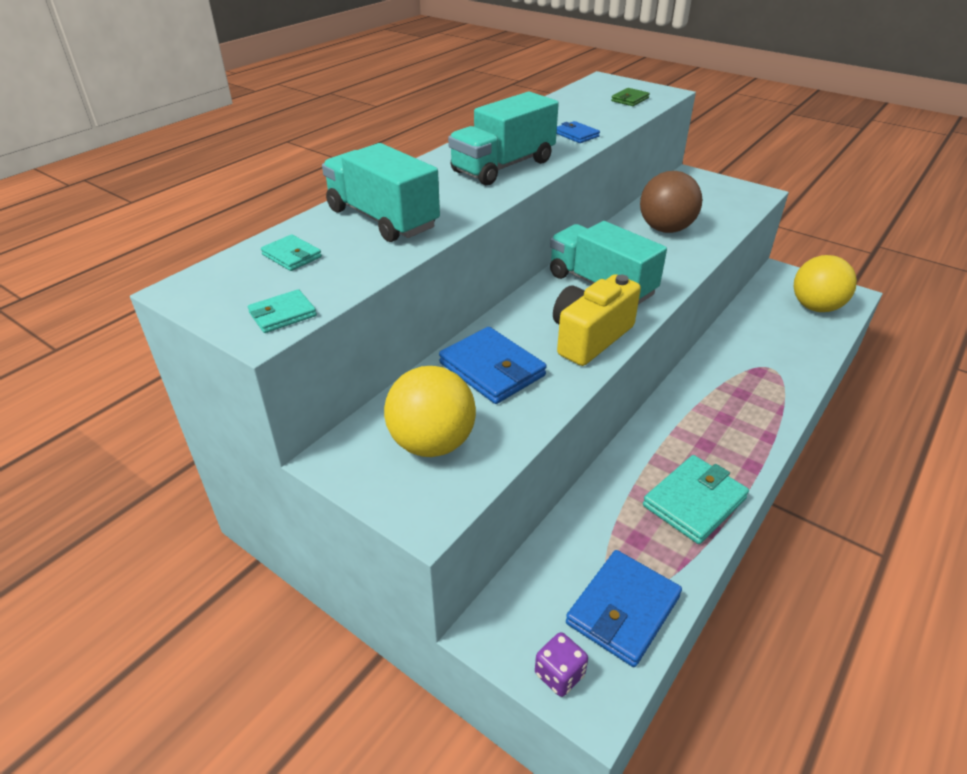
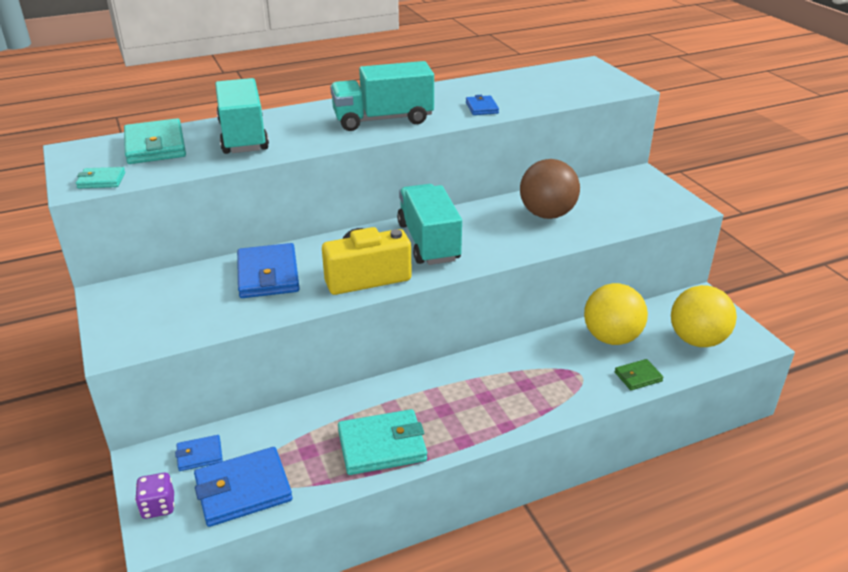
camera: 30 degrees right, 5 degrees down
turquoise wallet [261,234,322,271] -> turquoise wallet [124,118,186,164], size x1.89
yellow ball [384,366,476,457] -> yellow ball moved to [584,283,648,345]
green wallet [611,88,650,106] -> green wallet moved to [615,359,664,390]
none -> blue wallet [175,435,223,471]

